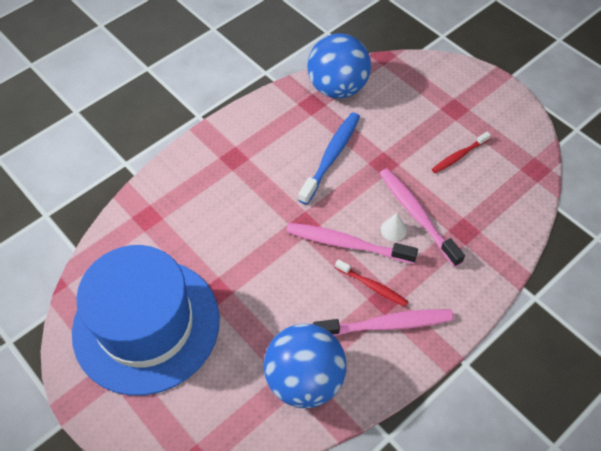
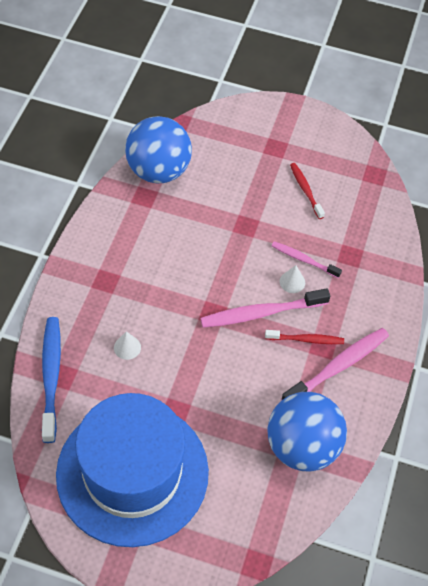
camera: 35 degrees left, 0 degrees up
blue toothbrush [298,112,360,205] -> blue toothbrush moved to [42,317,61,443]
pink toothbrush [379,168,465,267] -> pink toothbrush [271,241,342,278], size x0.60
red toothbrush [432,132,491,173] -> red toothbrush turned 135 degrees clockwise [290,163,325,219]
none -> white cone [114,331,141,360]

